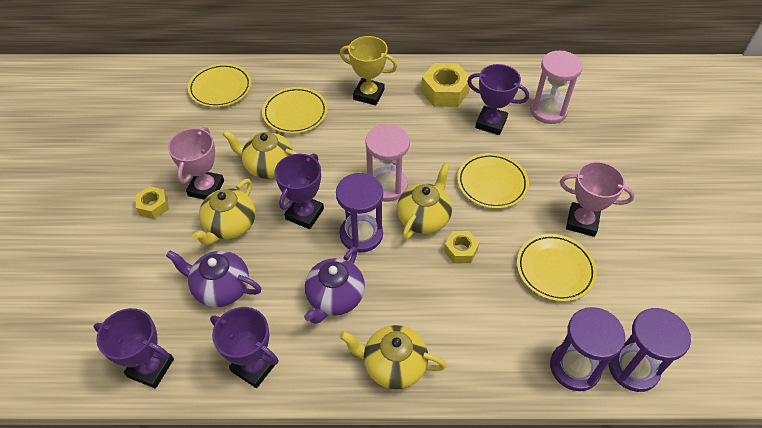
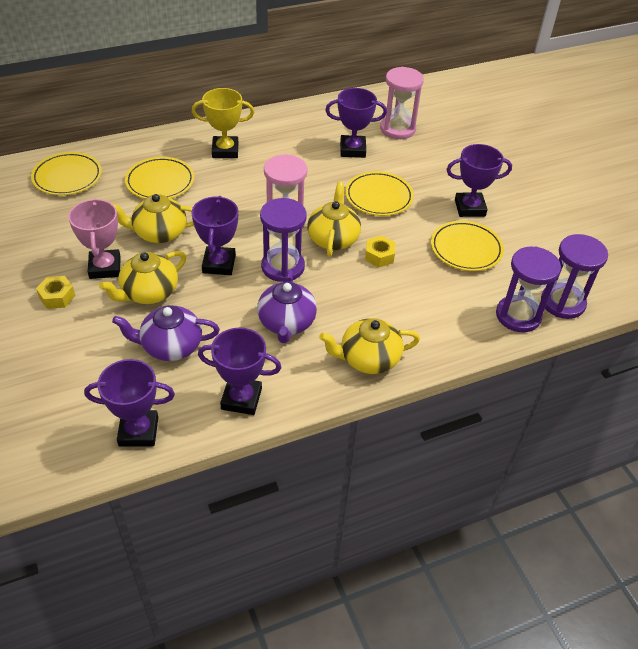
camera: 25 degrees left, 5 degrees down
yellow teapot [192,179,256,245] -> yellow teapot turned 45 degrees clockwise [99,251,186,304]
yellow nut [421,63,470,107] -> none
pink trophy [560,161,635,237] -> purple trophy [446,144,512,217]

